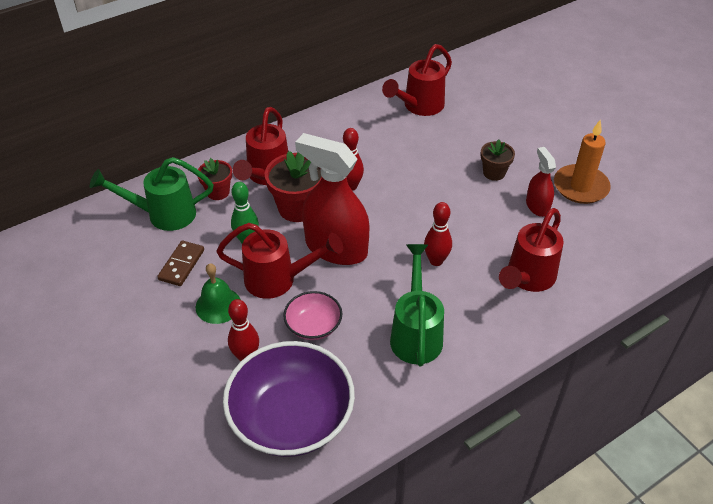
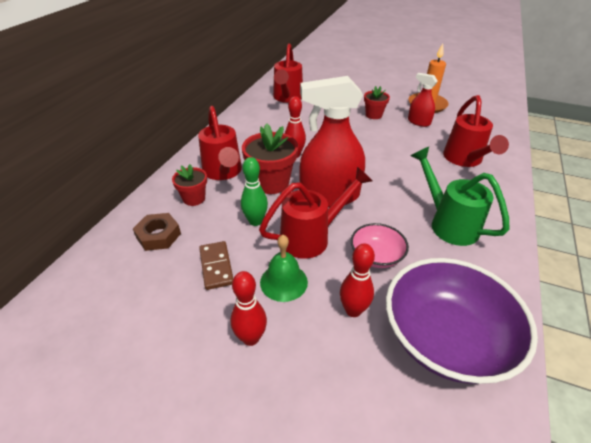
camera: 35 degrees left, 5 degrees down
green watering can [90,157,213,231] -> brown nut [133,213,181,251]
red bowling pin [424,202,452,266] -> red bowling pin moved to [231,271,267,346]
brown flower pot [481,140,515,181] -> red flower pot [364,86,390,119]

